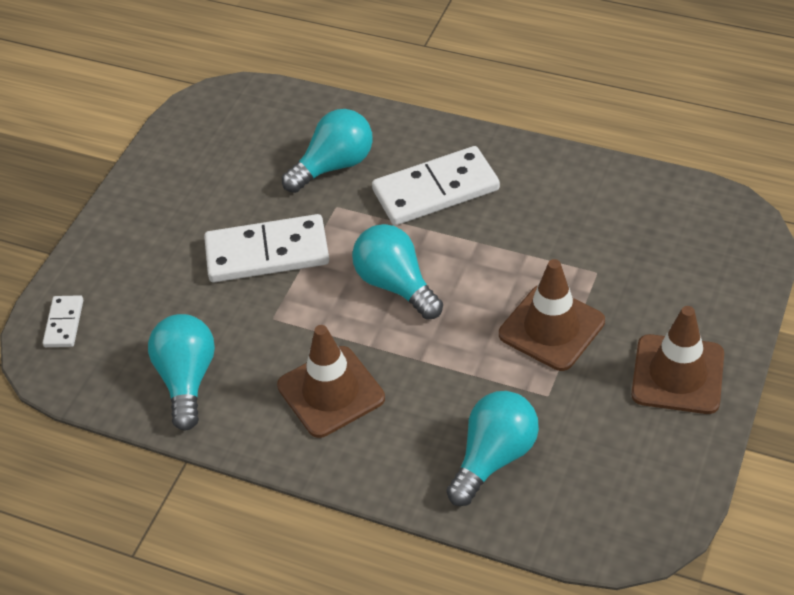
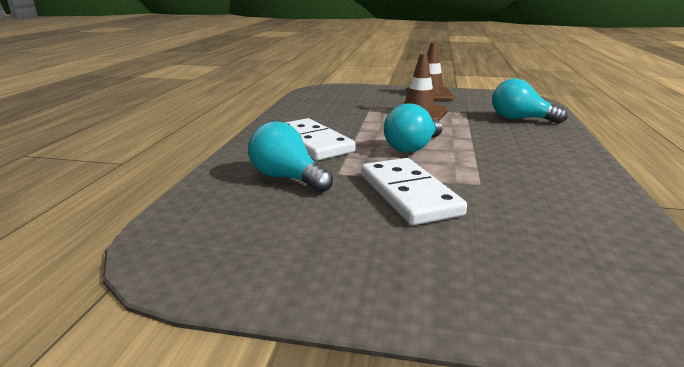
camera: 105 degrees left, 25 degrees down
white domino [43,295,83,347] -> none
turquoise light bulb [148,314,215,431] -> none
brown traffic cone [277,325,385,438] -> none

